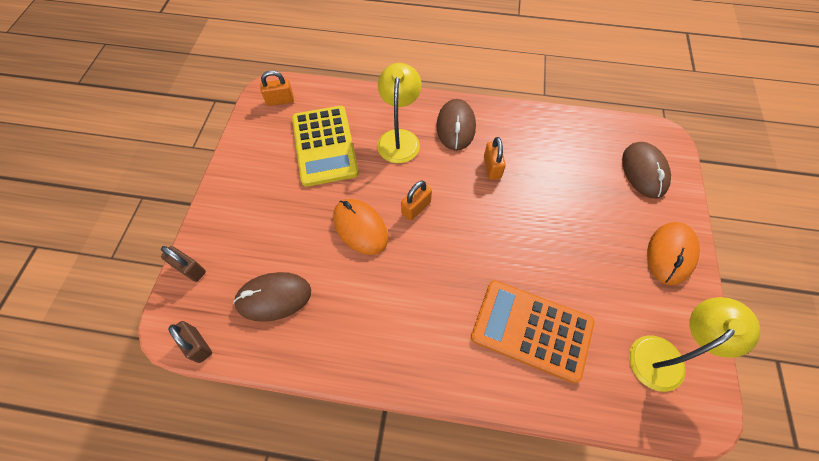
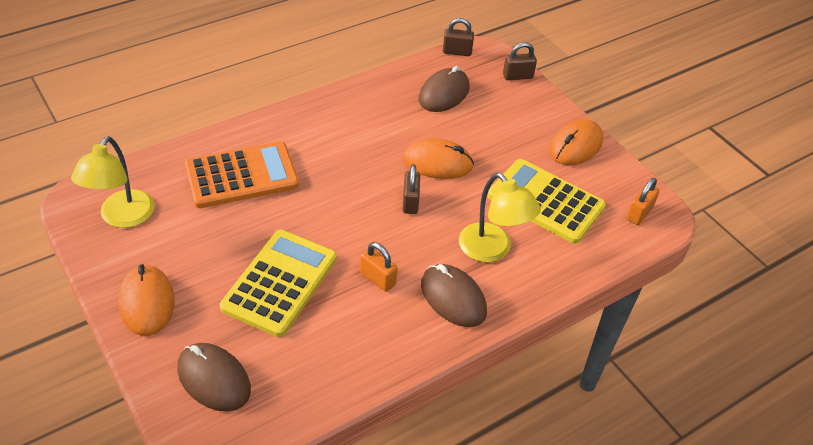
camera: 135 degrees right, 15 degrees down
orange padlock [401,181,432,221] -> brown padlock [403,164,420,214]
none -> yellow calculator [220,230,337,337]
none -> orange mouse [549,119,603,165]

